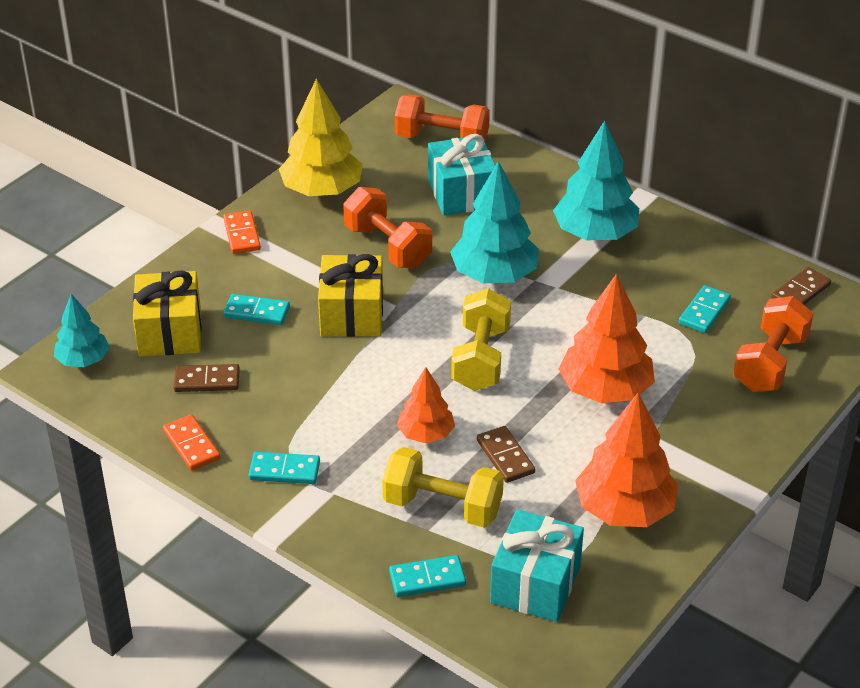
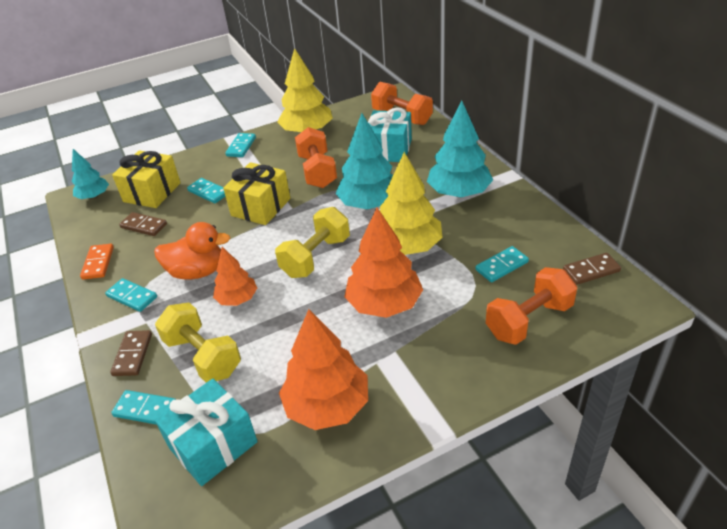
camera: 30 degrees right, 0 degrees up
orange domino [223,210,261,254] -> turquoise domino [225,133,256,157]
brown domino [477,426,535,483] -> brown domino moved to [110,330,152,376]
none -> orange duck [154,222,230,279]
none -> yellow tree [380,152,443,255]

